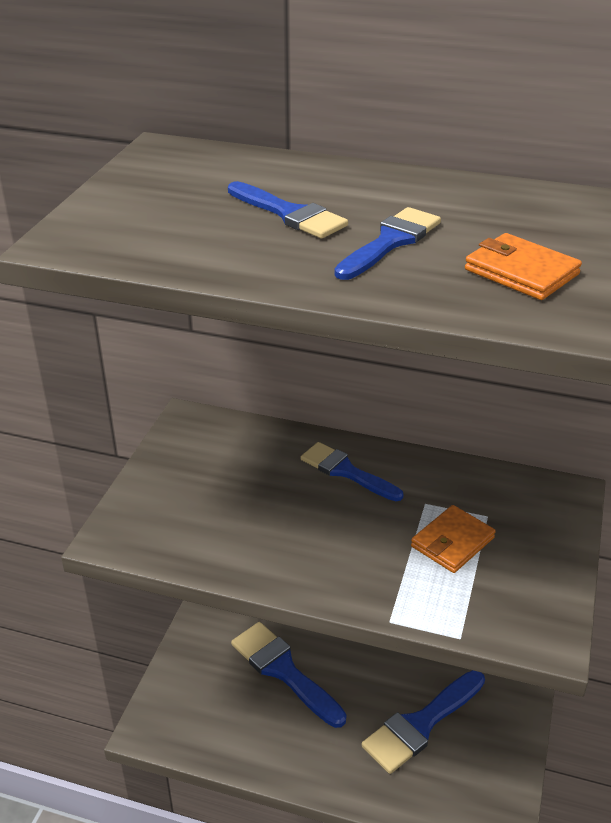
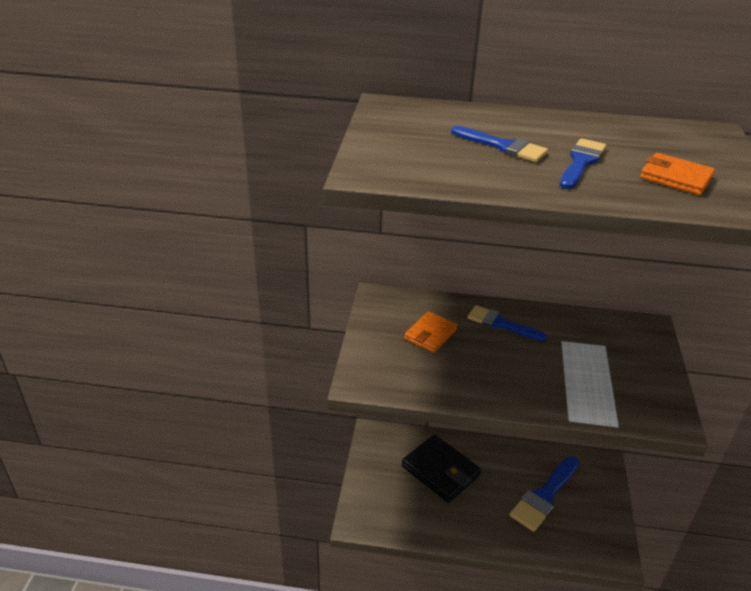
camera: 10 degrees left, 0 degrees up
blue brush [231,622,347,728] -> black wallet [402,434,481,503]
orange wallet [411,505,496,573] -> orange wallet moved to [404,311,457,353]

